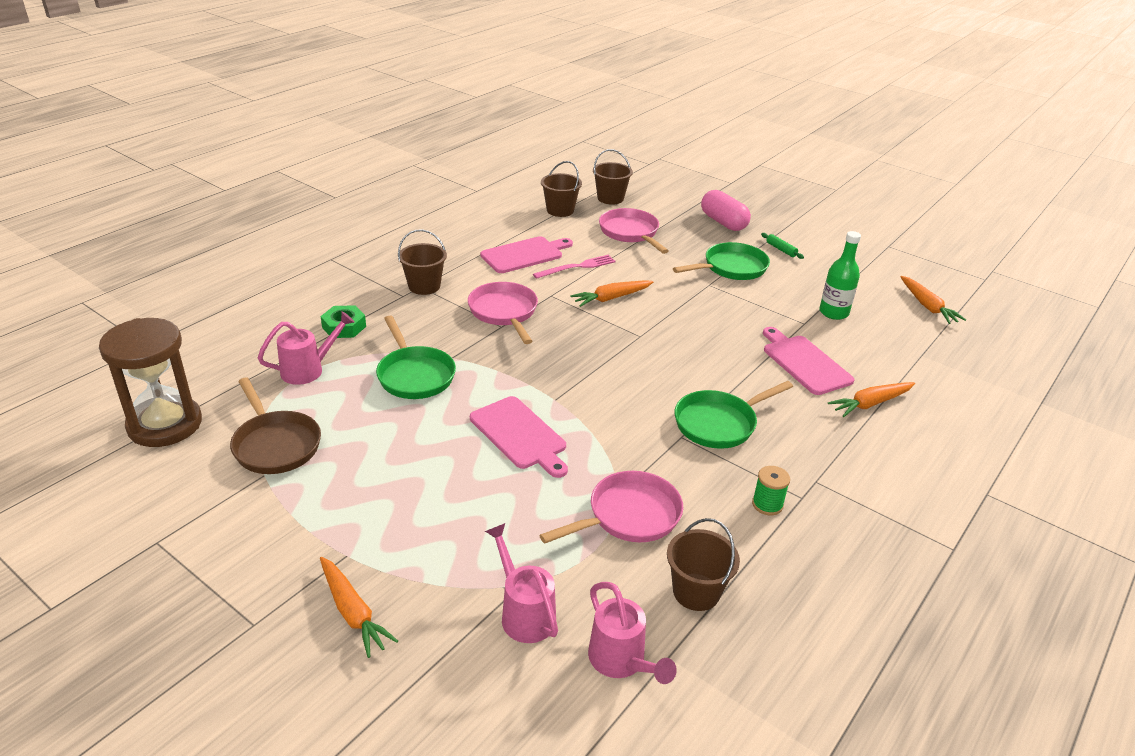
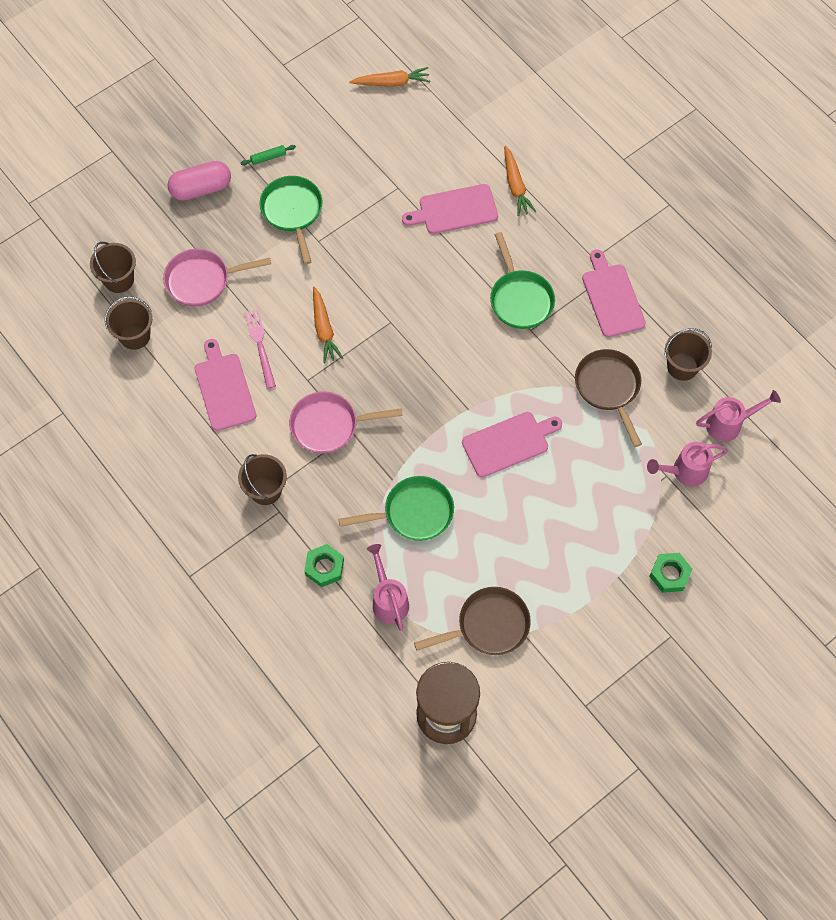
camera: 75 degrees left, 30 degrees up
orange carrot [320,557,398,658] -> green nut [649,553,692,593]
pink pan [539,471,683,543] -> brown pan [575,349,642,447]
green spool [752,466,790,515] -> pink cutting board [582,250,646,337]
green bottle [819,231,861,320] -> none

